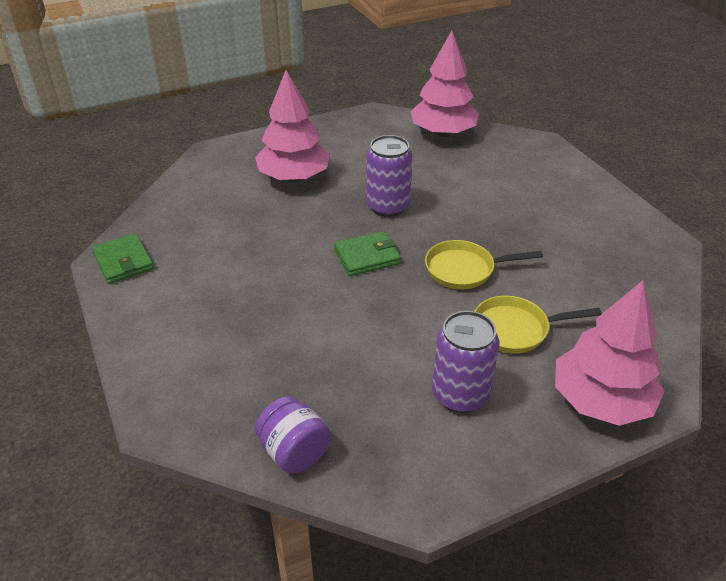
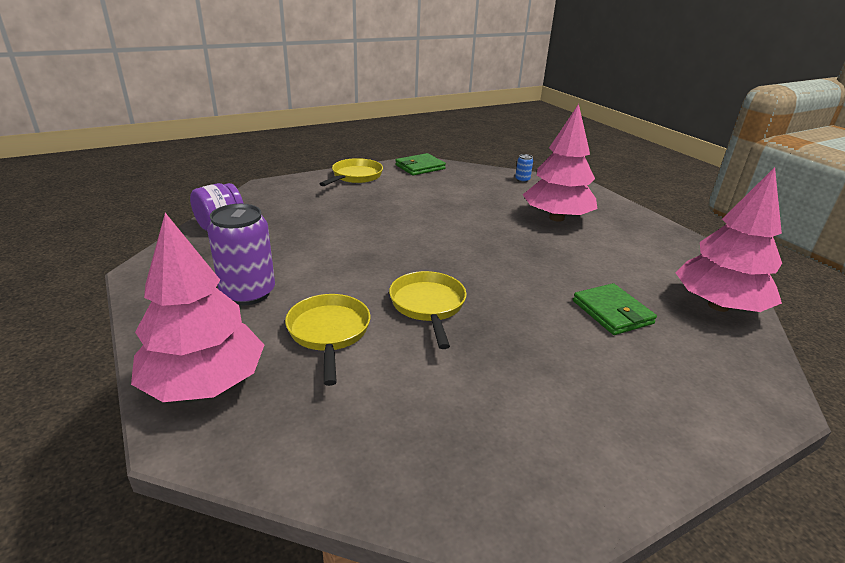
camera: 85 degrees right, 10 degrees down
green wallet [334,231,401,276] -> green wallet moved to [573,283,657,335]
purple can [366,135,412,217] -> none
none -> yellow pan [319,158,383,186]
none -> blue can [515,154,533,182]

